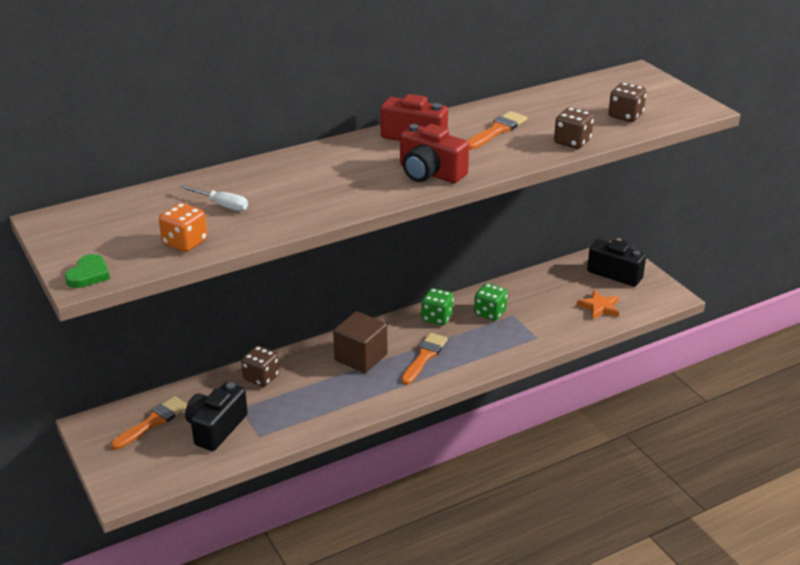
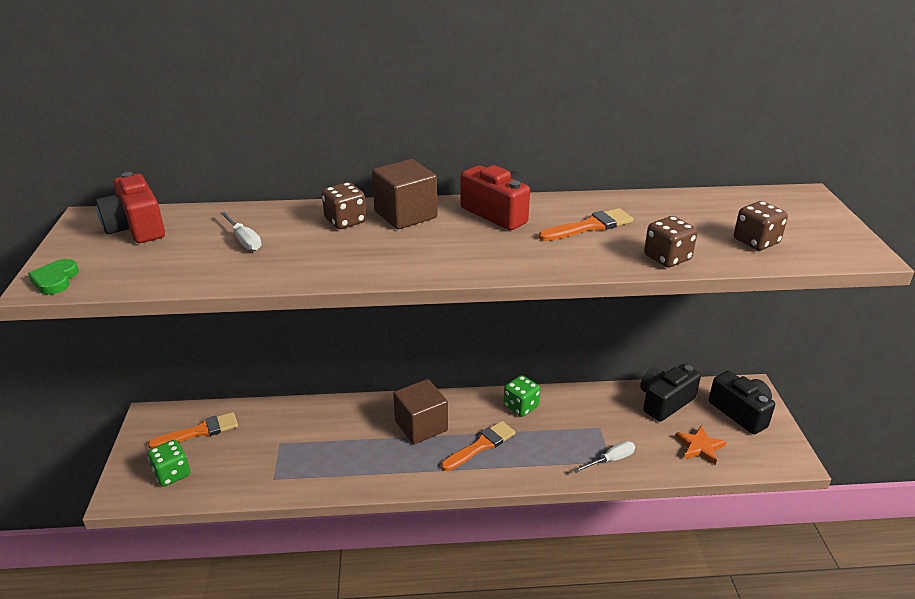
camera: 25 degrees right, 0 degrees up
green heart [65,254,110,288] -> green heart turned 135 degrees clockwise [28,259,79,295]
orange dice [159,203,207,252] -> none
black camera [185,382,248,451] -> black camera moved to [640,364,701,422]
brown dice [241,346,279,387] -> brown dice moved to [322,182,367,229]
red camera [400,124,469,183] -> red camera moved to [95,172,165,243]
green dice [474,283,508,321] -> green dice moved to [148,440,190,486]
none -> brown cube [372,159,437,229]
none -> white screwdriver [574,441,635,473]

